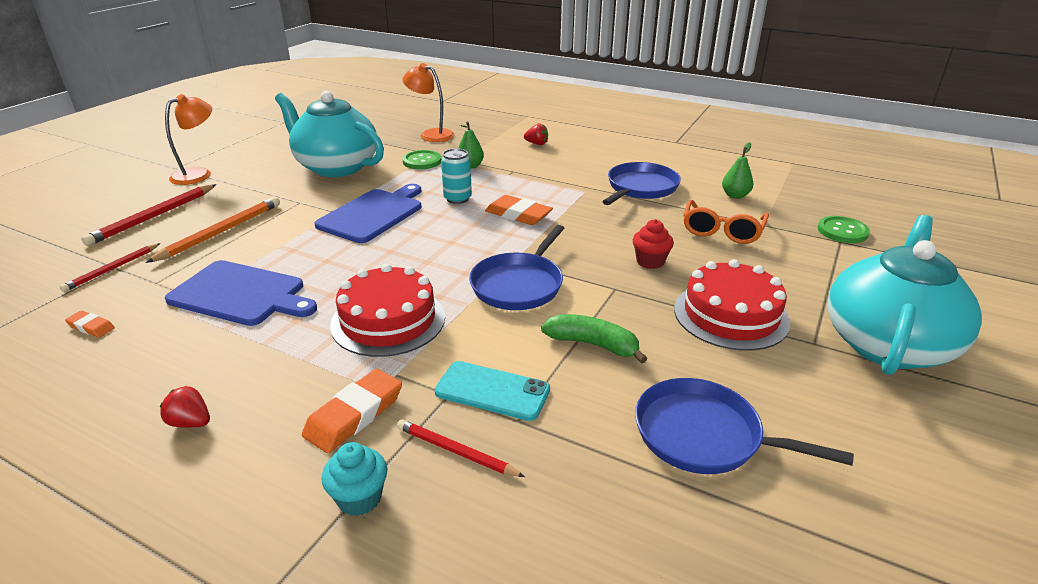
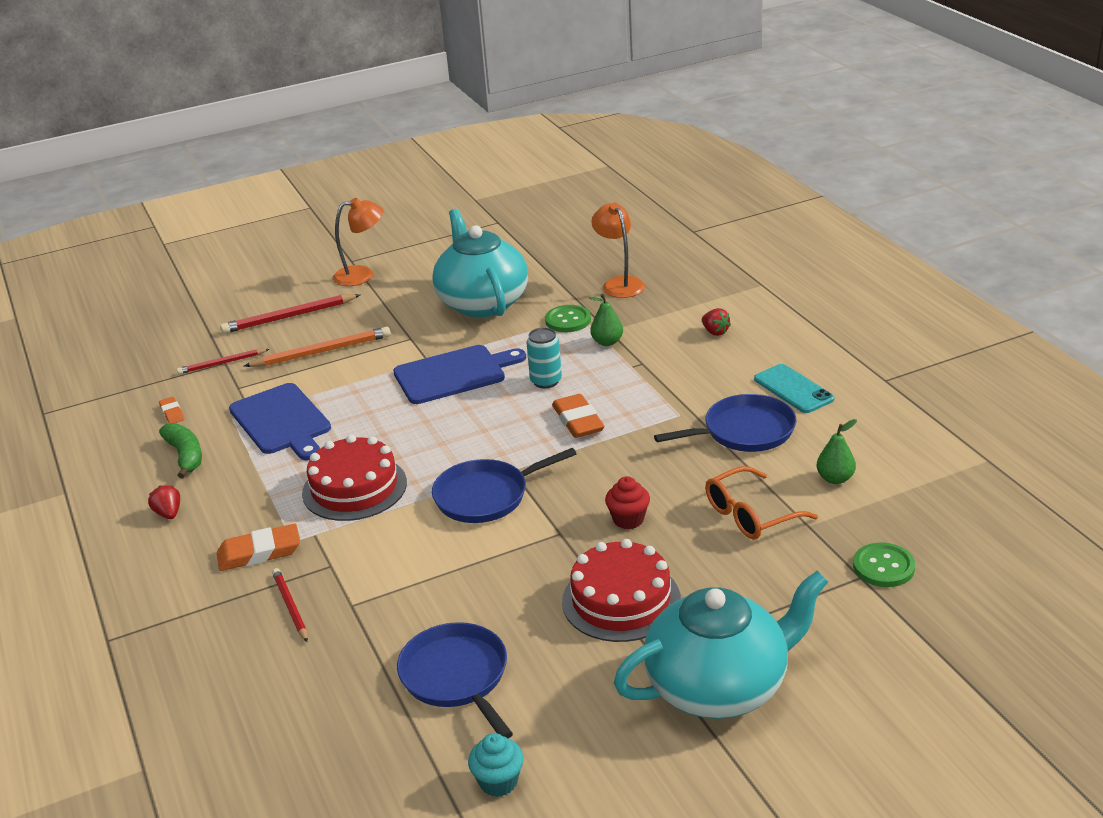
camera: 40 degrees right, 0 degrees up
turquoise cupcake [321,442,387,516] -> turquoise cupcake moved to [468,733,524,797]
turquoise phone [435,361,550,421] -> turquoise phone moved to [754,364,834,413]
green banana [541,314,647,364] -> green banana moved to [159,423,202,478]

